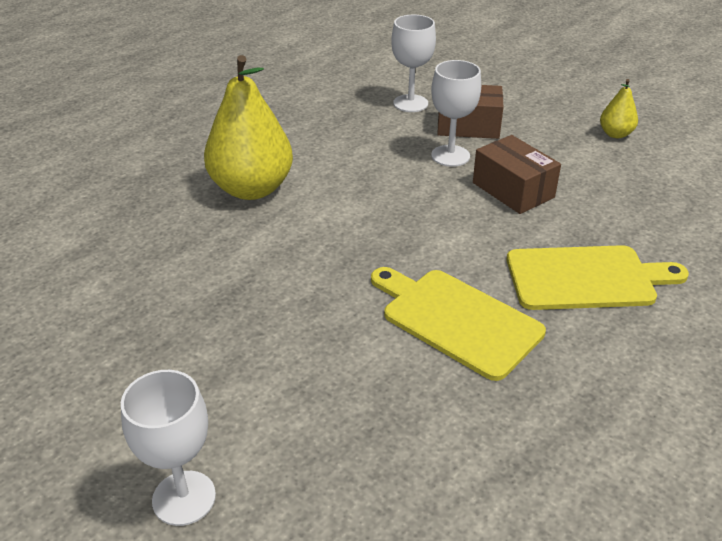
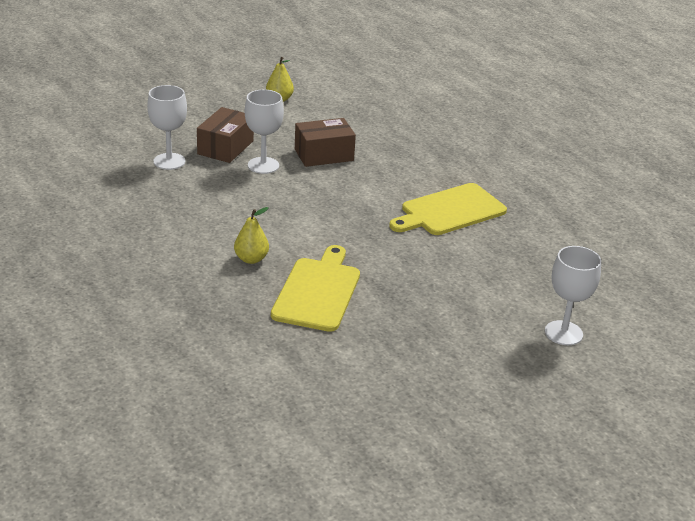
camera: 75 degrees left, 5 degrees down
yellow pear [204,55,293,200] -> yellow pear [234,207,269,264], size x0.47
yellow cutting board [507,245,689,310] -> yellow cutting board moved to [271,245,360,332]

